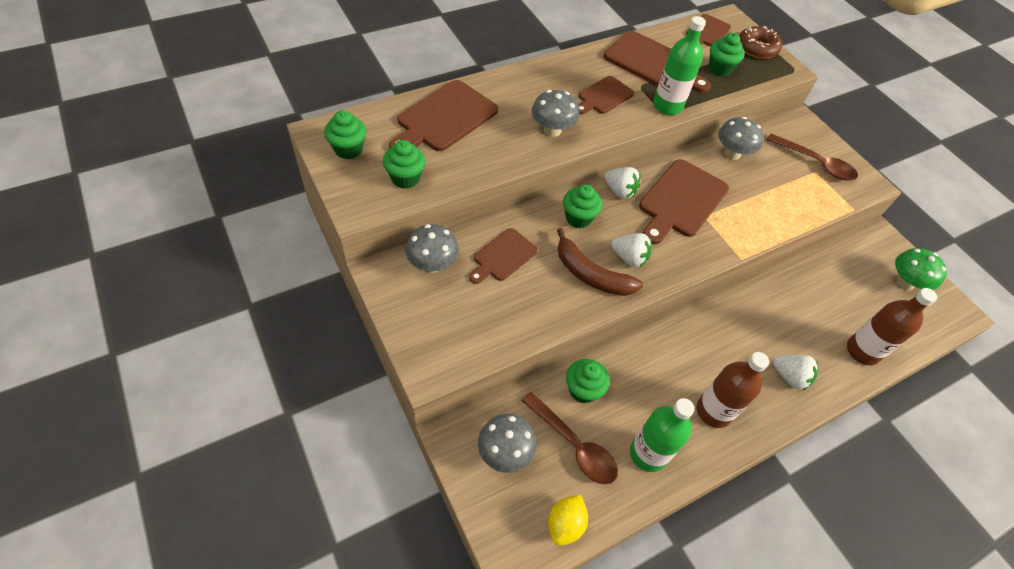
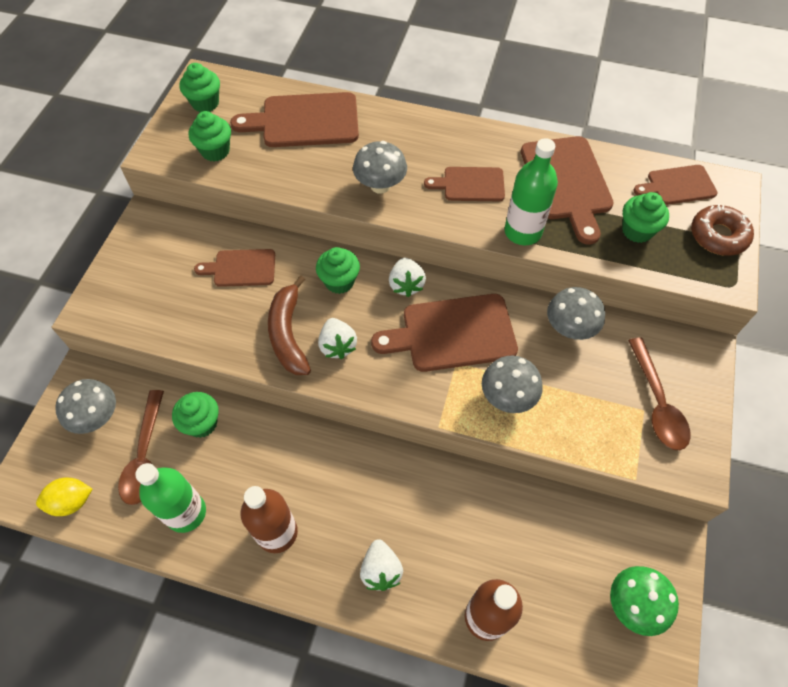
camera: 50 degrees right, 5 degrees up
grey mushroom [405,224,459,273] -> grey mushroom moved to [482,356,543,413]

